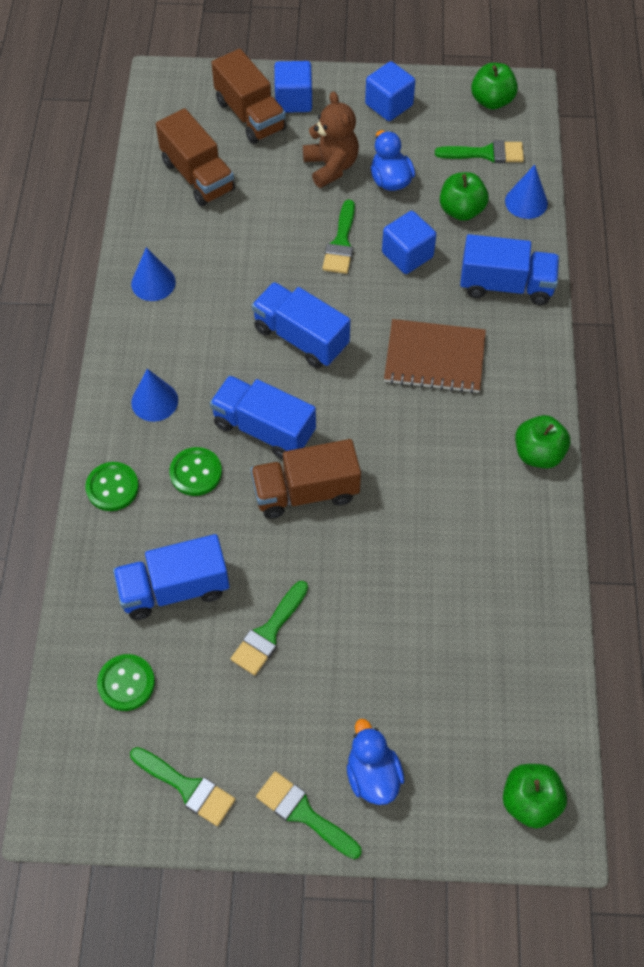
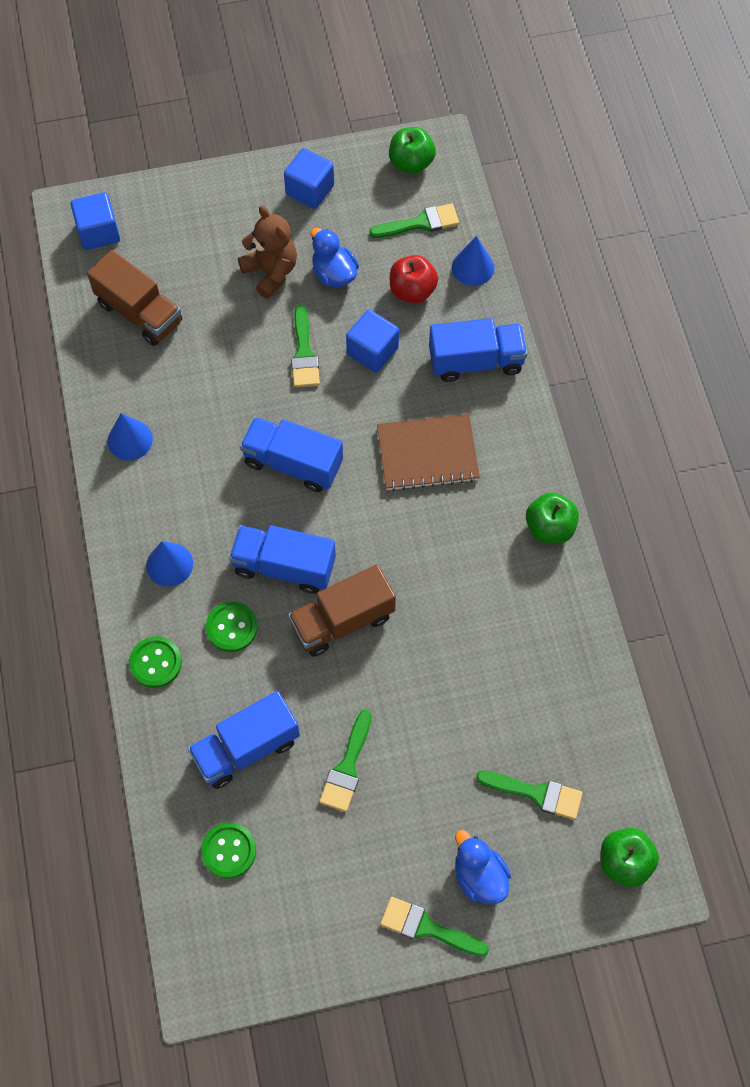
camera: 15 degrees left, 5 degrees up
green brush [130,747,235,826] -> green brush moved to [476,771,583,820]
brown truck [211,49,286,144] -> none
blue cube [274,61,312,113] -> blue cube moved to [71,192,120,250]
green apple [440,172,489,221] -> red apple [390,255,438,303]

